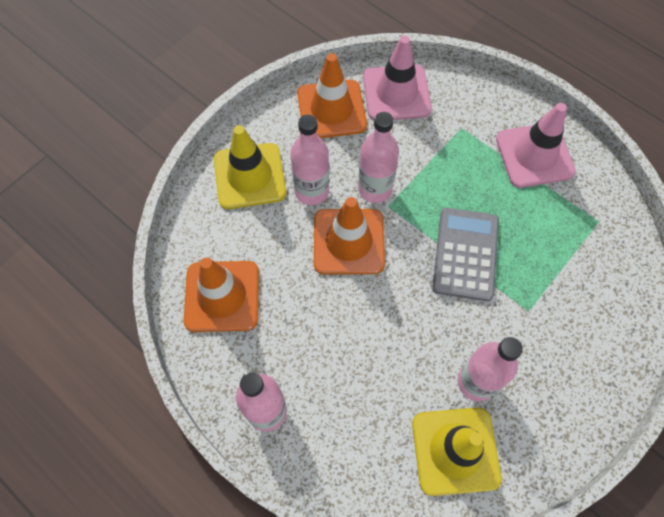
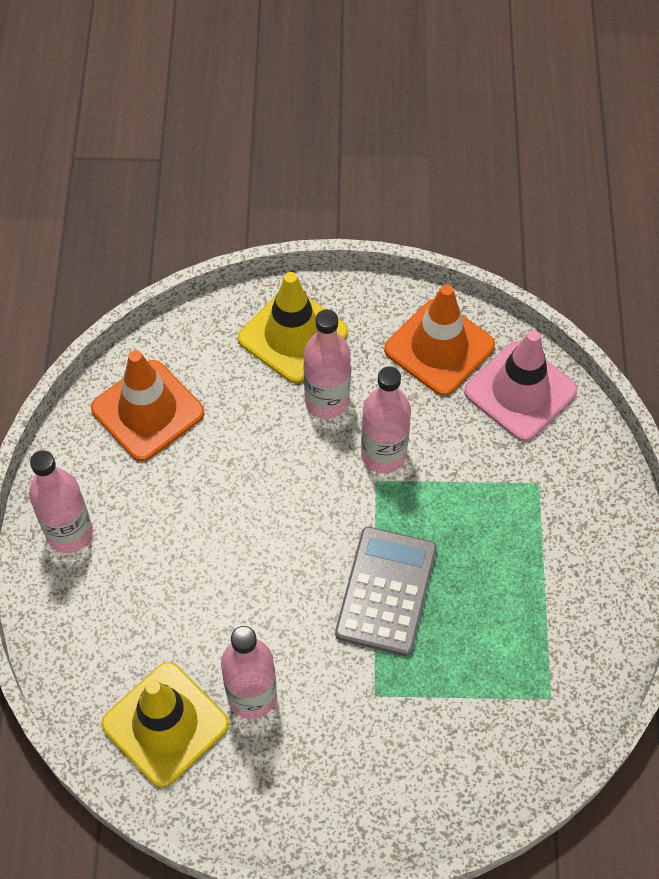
camera: 50 degrees right, 5 degrees down
orange traffic cone [314,197,385,274] -> none
grey calculator [432,208,499,301] -> grey calculator turned 45 degrees counterclockwise [335,527,437,656]
pink traffic cone [496,103,576,188] -> none

